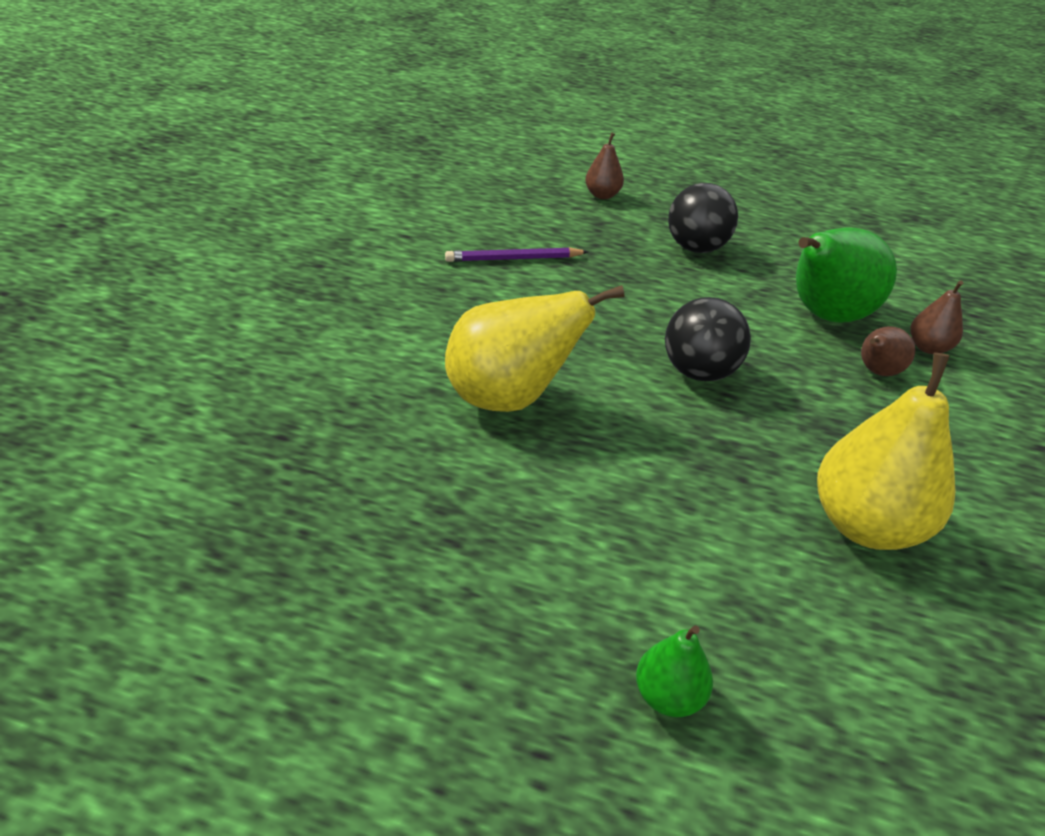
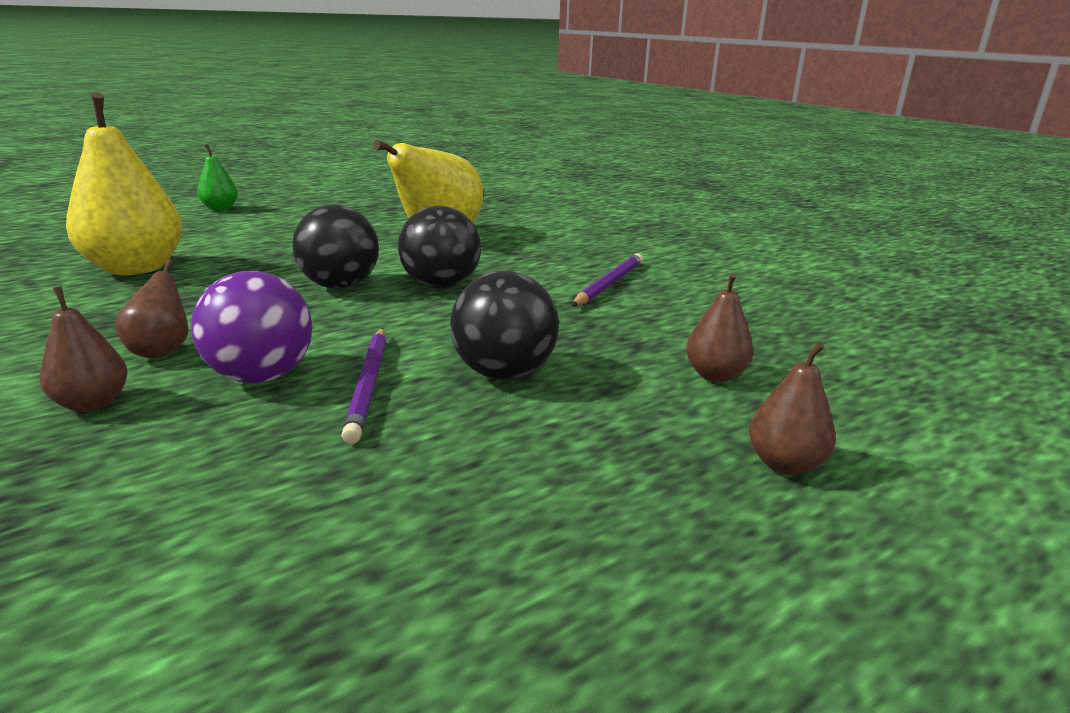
camera: 130 degrees right, 15 degrees down
green pear [796,227,897,323] -> purple ball [191,271,312,383]
none -> purple pencil [341,328,387,444]
none -> black ball [398,205,481,289]
none -> brown pear [749,342,836,475]

